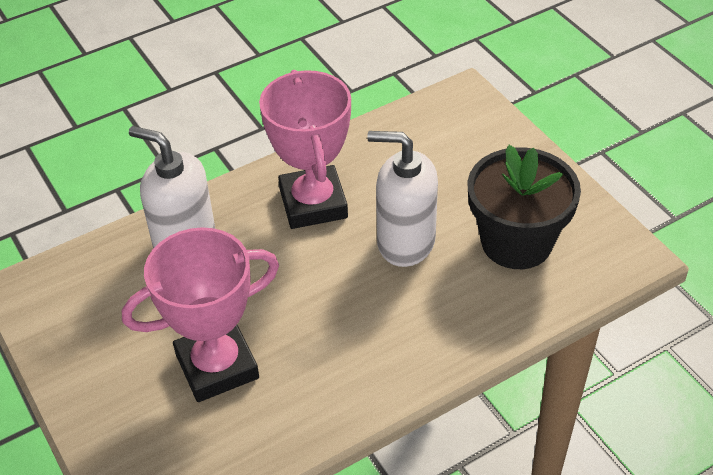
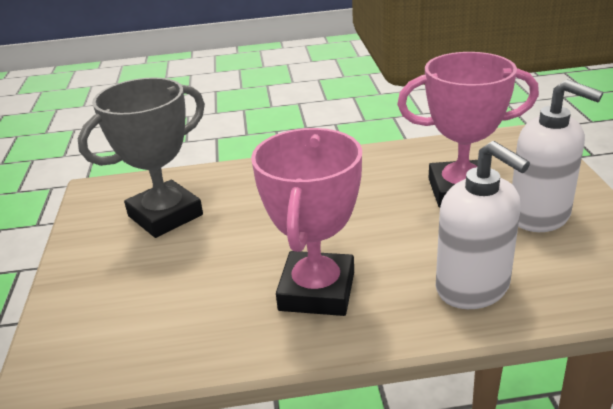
camera: 155 degrees left, 15 degrees down
white soap dispenser [367,131,438,267] -> white soap dispenser moved to [512,79,603,232]
black flower pot [467,145,581,269] -> grey trophy [78,77,205,238]

